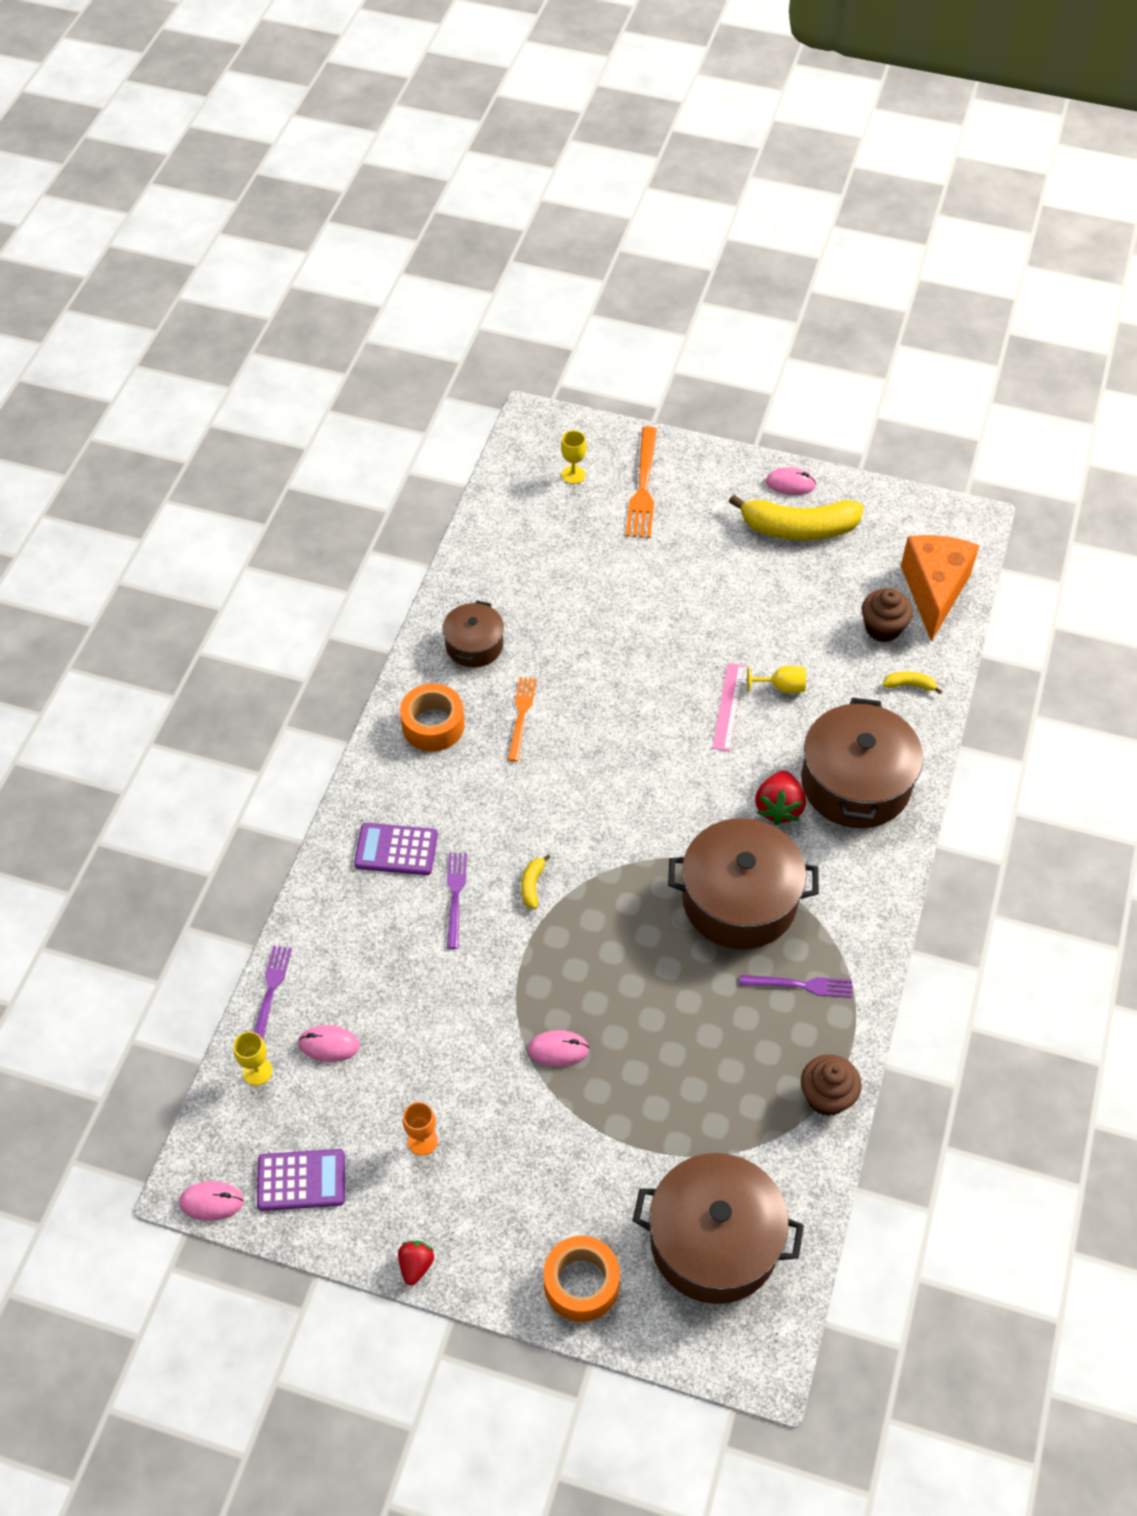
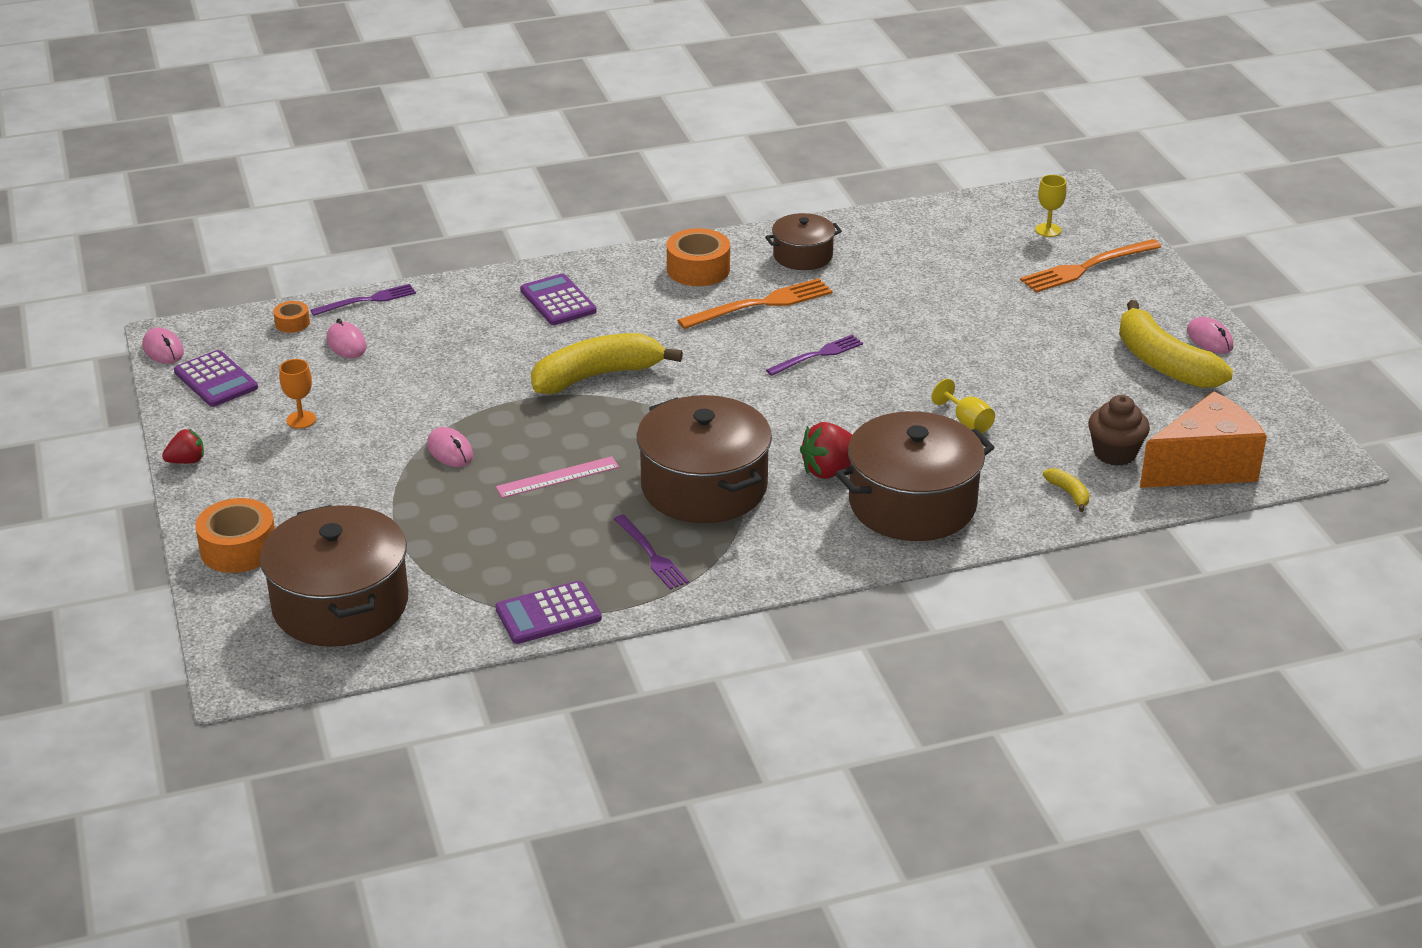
camera: 55 degrees right, 20 degrees down
yellow goblet [233,1031,272,1085] -> orange tape [273,301,310,333]
purple fork [447,853,467,949] -> purple fork moved to [766,335,863,376]
orange fork [508,677,537,762] -> orange fork [677,278,832,329], size x1.55
yellow banana [521,854,551,909] -> yellow banana [531,333,683,394], size x2.42
pink ruler [712,663,744,751] -> pink ruler moved to [496,456,619,498]
brown cupcake [801,1054,862,1116] -> purple calculator [495,581,602,644]

